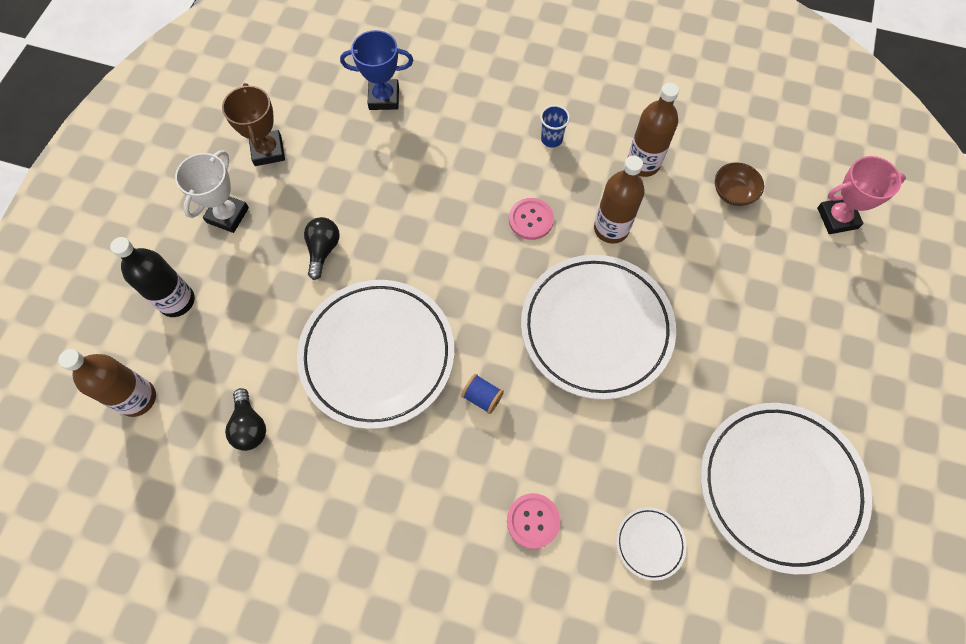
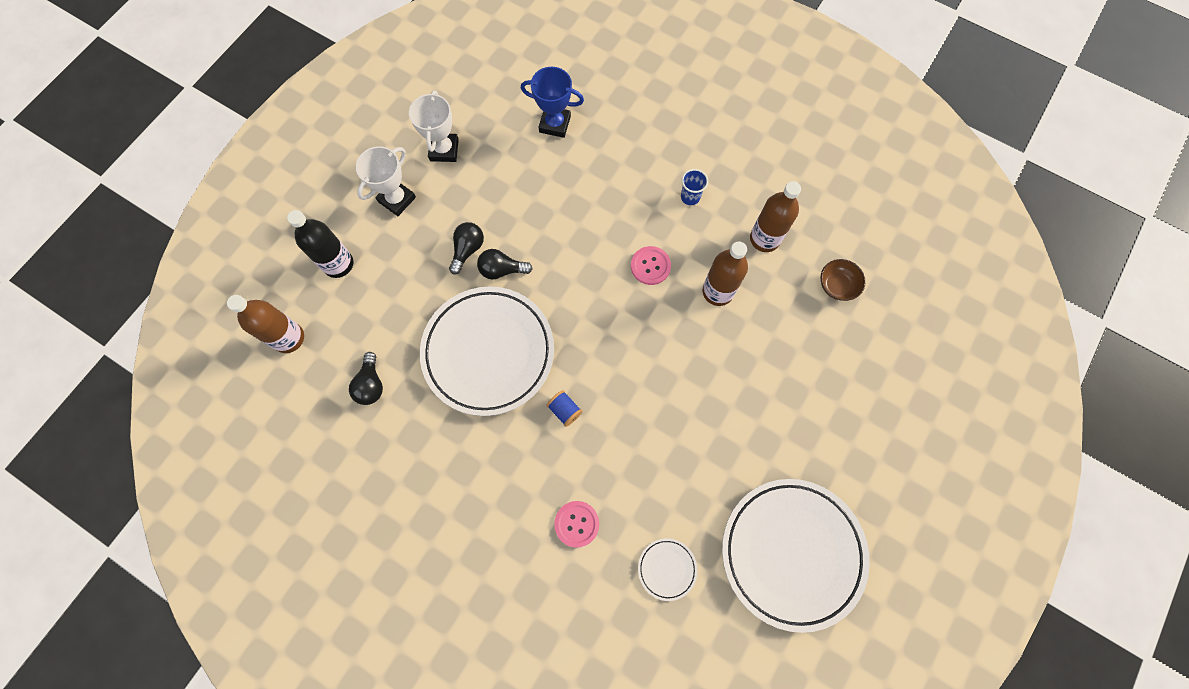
camera: 15 degrees right, 5 degrees up
brown trophy [222,83,285,166] -> white trophy [409,90,459,162]
white plate [521,255,676,400] -> none
pink trophy [817,156,906,234] -> none
none -> black light bulb [477,249,533,280]

